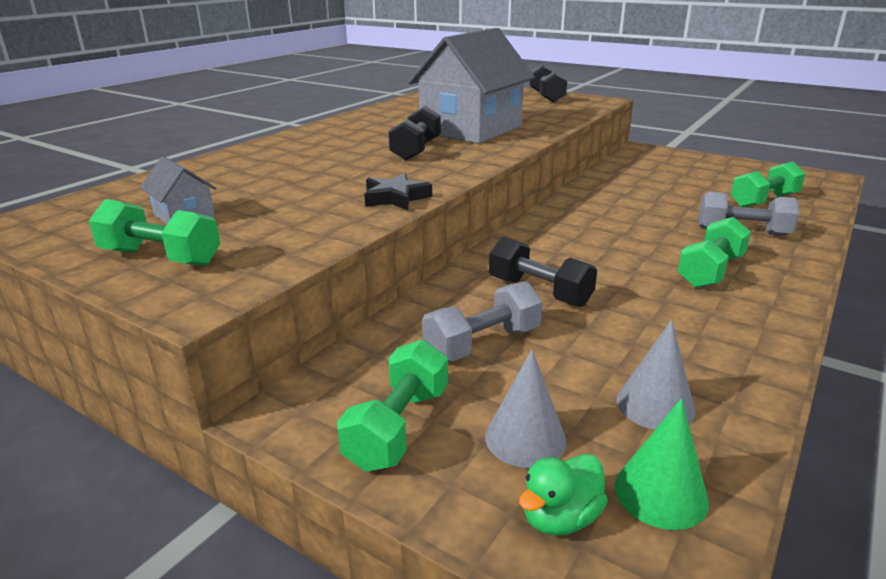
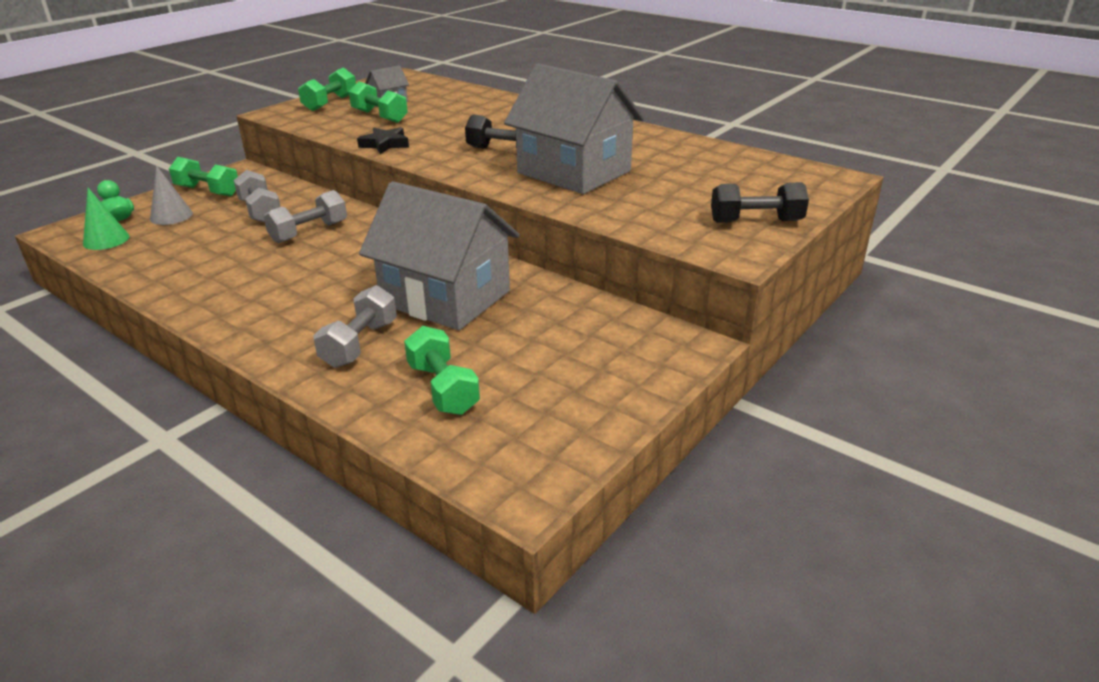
camera: 95 degrees right, 5 degrees up
black dumbbell [489,237,597,307] -> grey dumbbell [264,190,347,243]
grey cone [616,320,695,430] -> none
green dumbbell [677,217,751,288] -> green dumbbell moved to [349,81,408,123]
none -> grey house [359,181,520,330]

